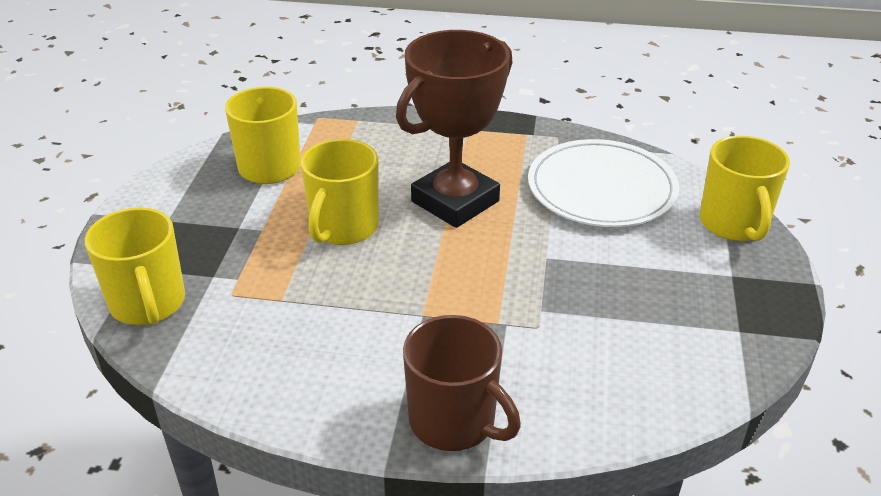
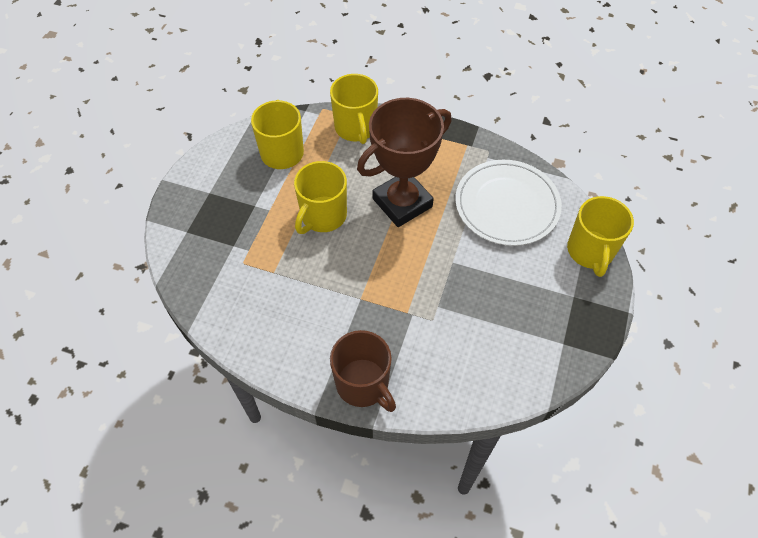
camera: 10 degrees right, 20 degrees up
yellow mug [85,207,185,325] -> yellow mug moved to [330,74,378,144]

